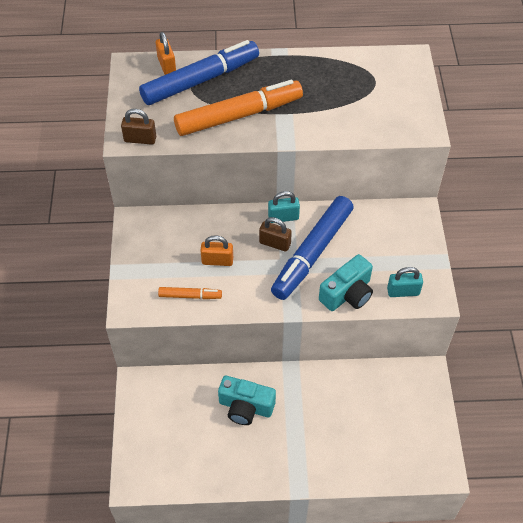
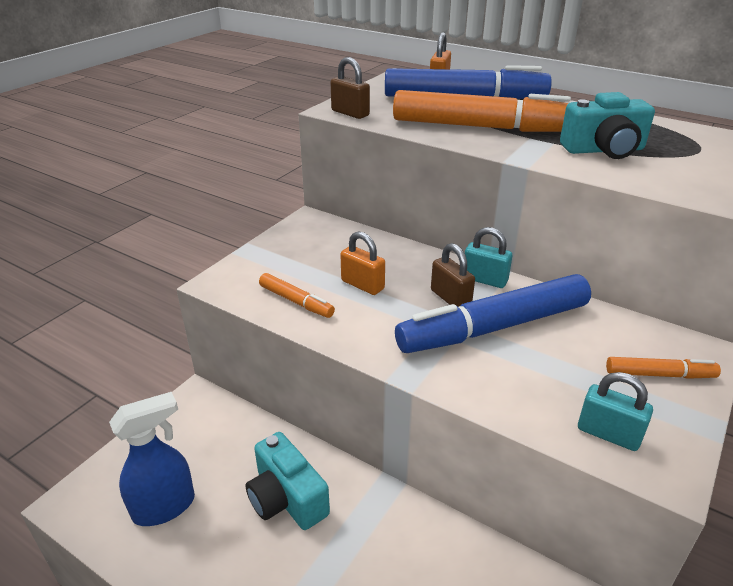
camera: 35 degrees right, 20 degrees down
turquoise camera [319,254,373,311] -> turquoise camera moved to [560,92,655,159]
none -> blue spray bottle [109,392,195,526]
none -> orange marker [606,357,721,379]

